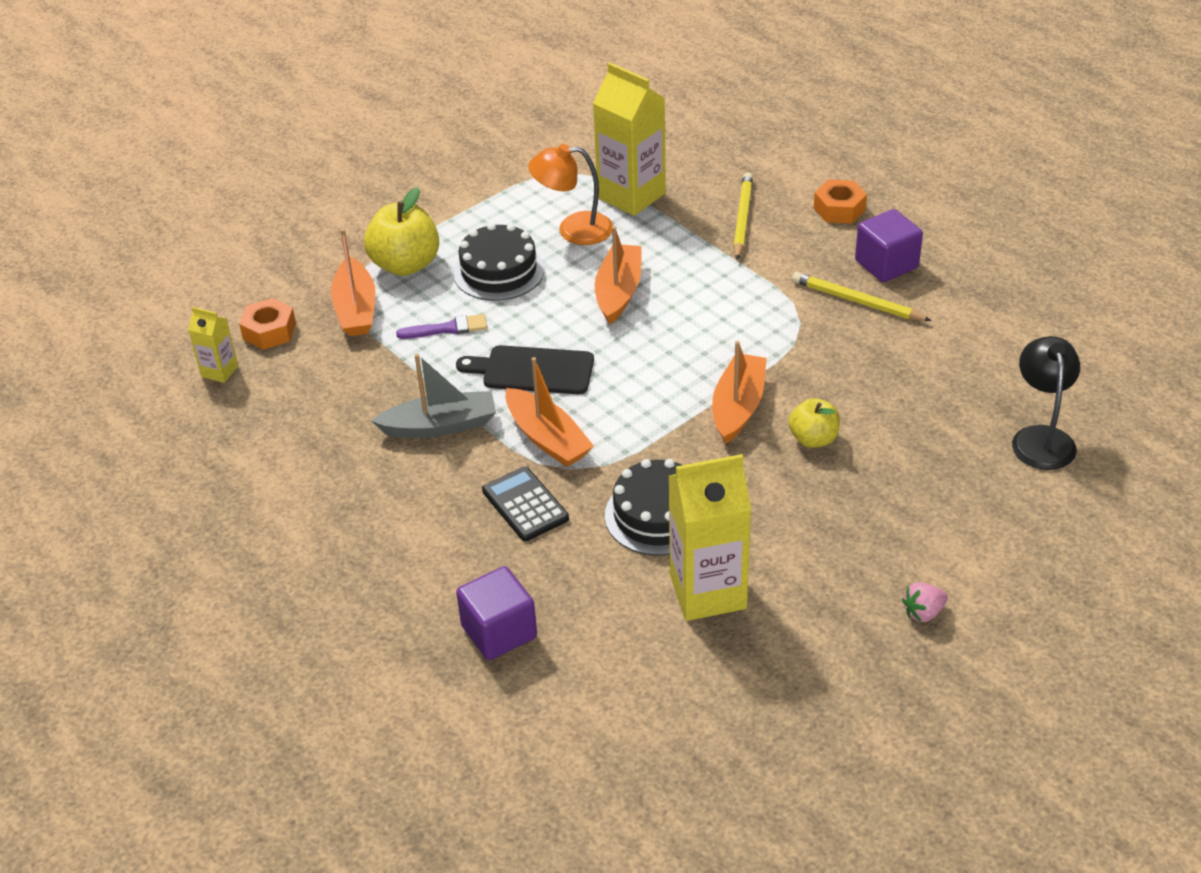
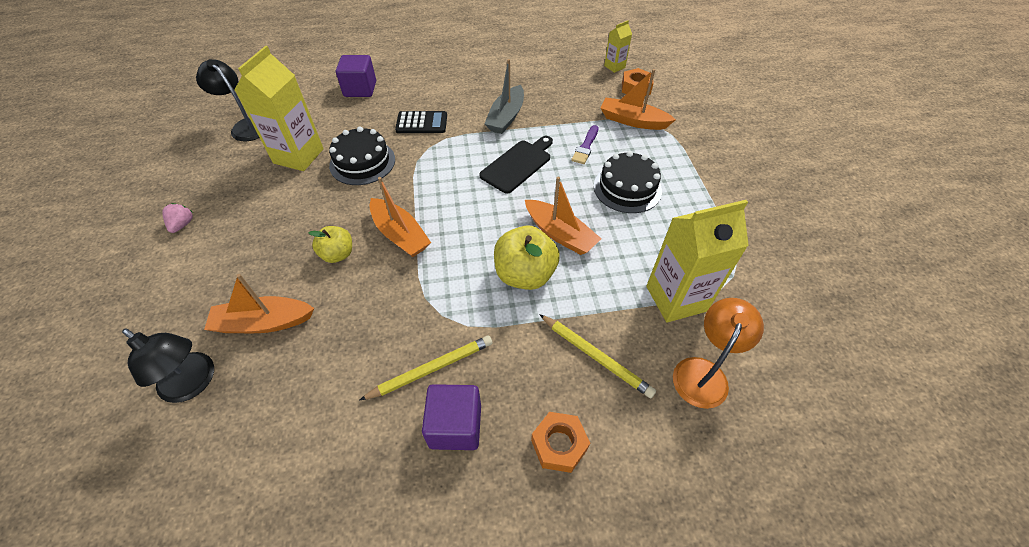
camera: 120 degrees right, 10 degrees up
yellow apple [364,187,439,276] -> yellow apple moved to [494,226,560,290]
orange boat [505,357,594,467] -> orange boat moved to [204,274,314,333]
orange lamp [528,144,613,245] -> orange lamp moved to [673,298,764,409]
none -> black lamp [196,59,259,141]

